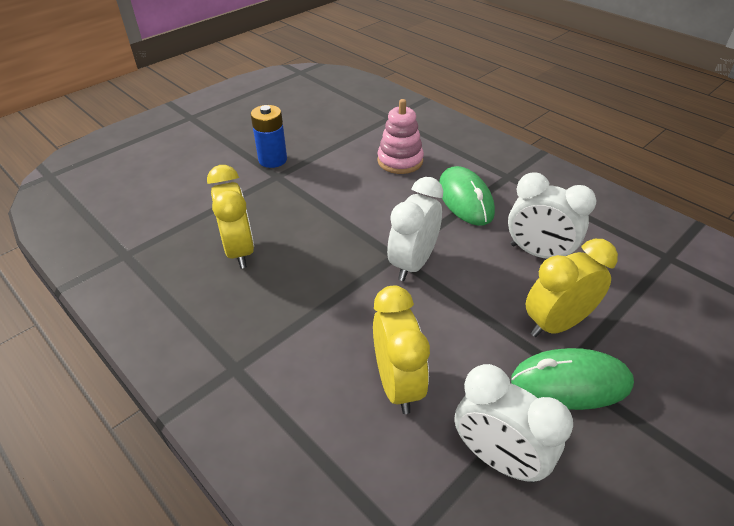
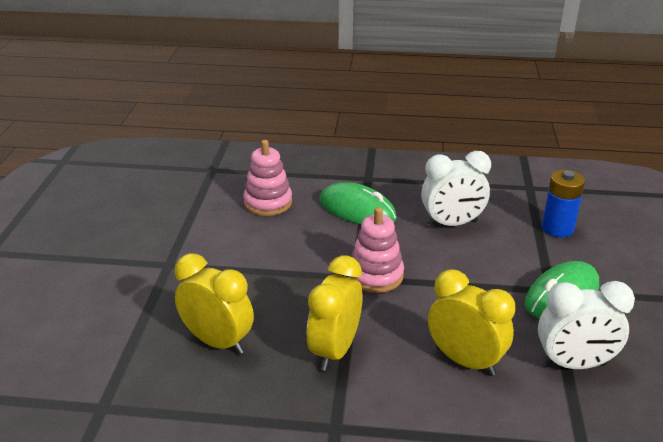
camera: 40 degrees left, 10 degrees down
blue battery [251,105,287,168] -> blue battery moved to [542,170,585,237]
white clock [387,177,443,281] -> pink stacking toy [349,207,404,293]
yellow clock [526,239,618,337] -> yellow clock moved to [307,255,363,371]

